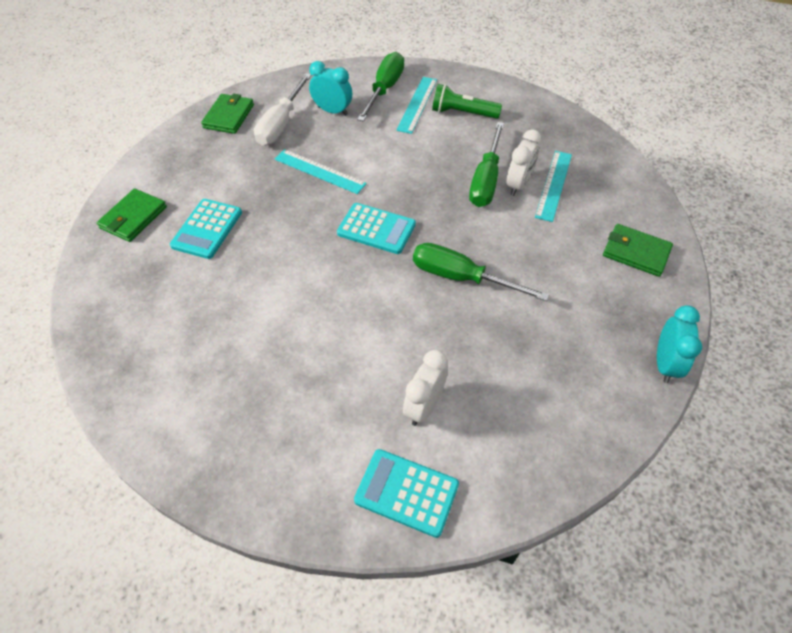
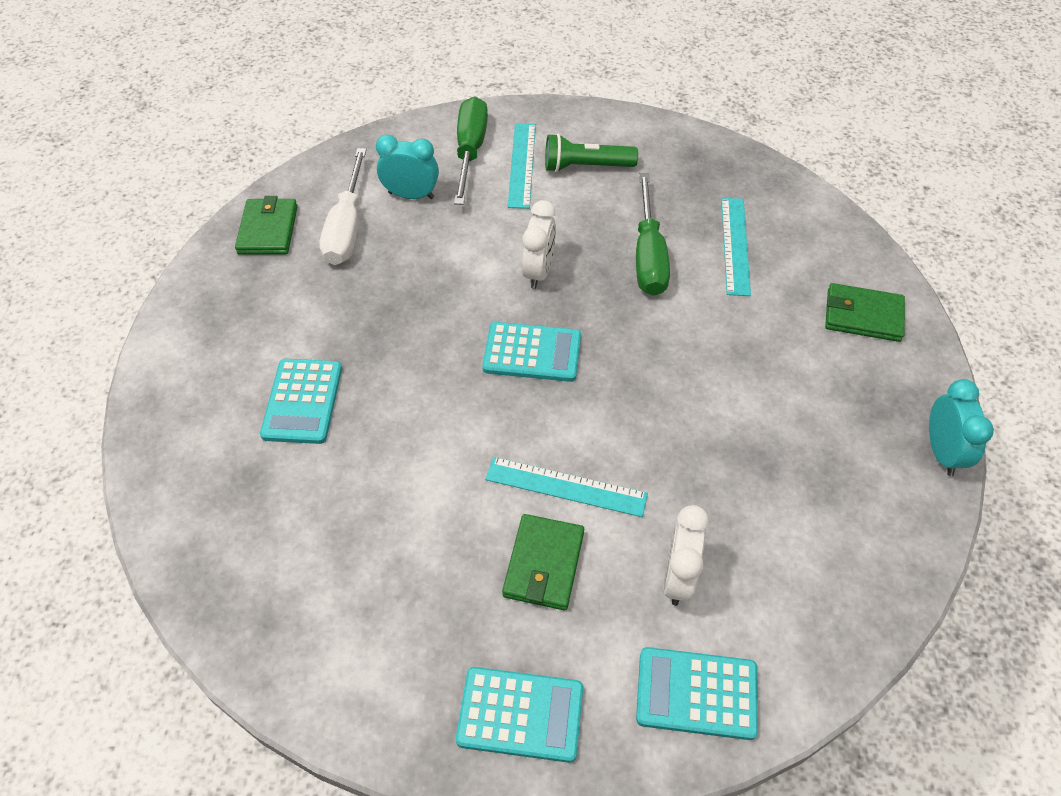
camera: 15 degrees left, 0 degrees up
green wallet [97,188,167,242] -> green wallet moved to [502,514,584,610]
turquoise ruler [275,149,367,194] -> turquoise ruler moved to [485,457,648,517]
green screwdriver [413,243,550,301] -> none
white clock [507,129,541,196] -> white clock moved to [522,200,556,289]
none -> turquoise calculator [456,667,583,763]

